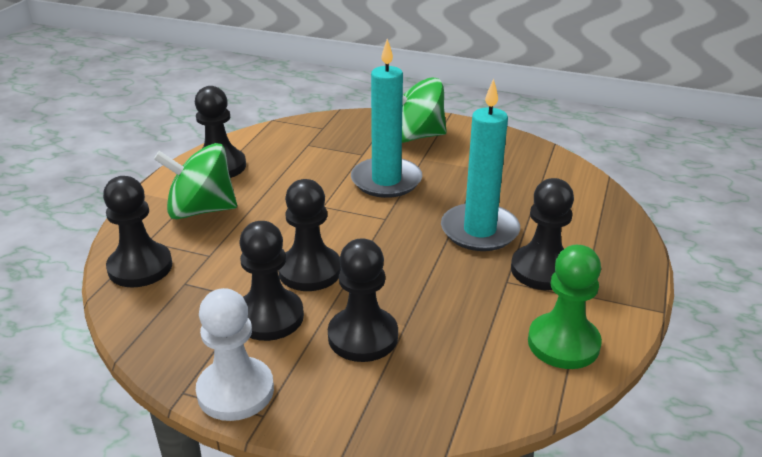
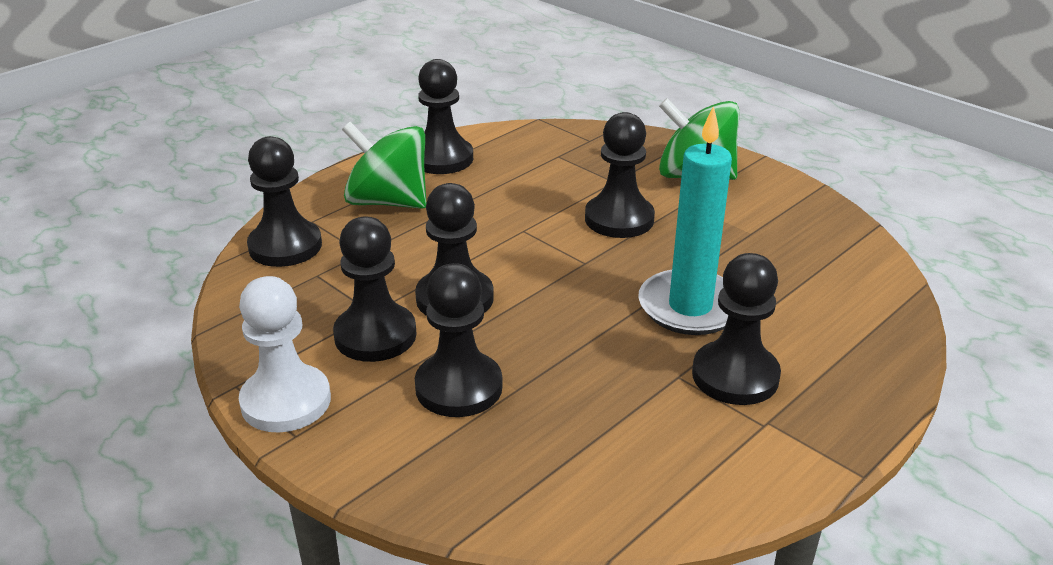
camera: 25 degrees right, 0 degrees up
turquoise candle [351,39,422,198] -> black pawn [585,112,655,238]
green pawn [528,245,602,369] -> none

